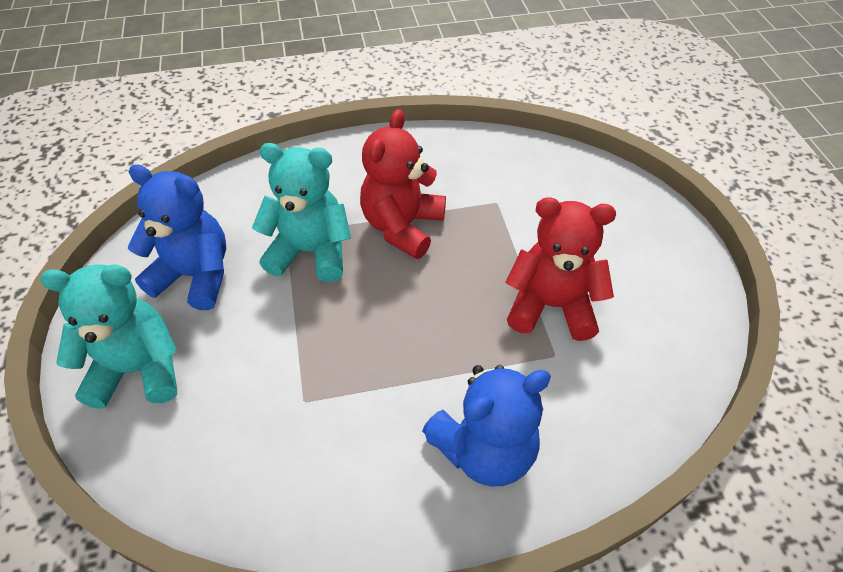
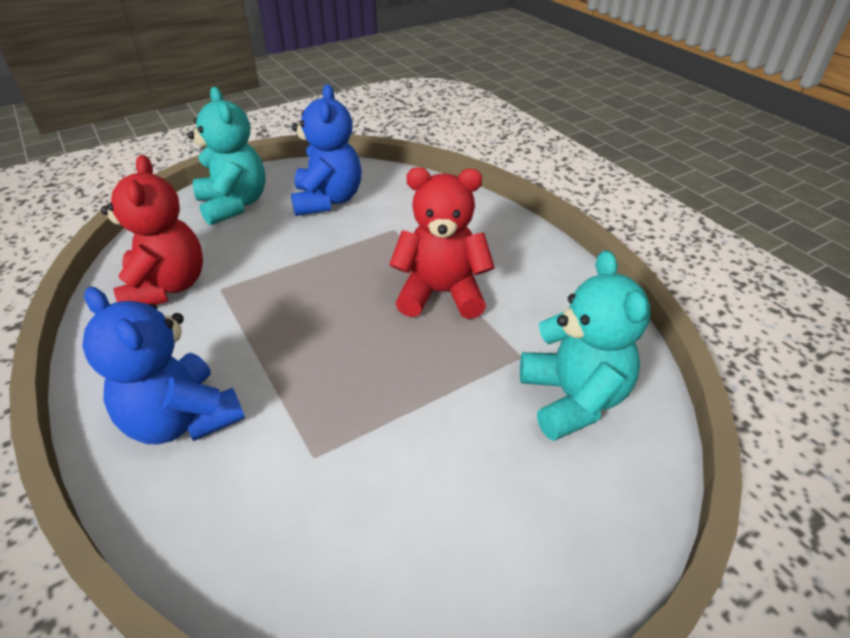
camera: 70 degrees right, 10 degrees down
turquoise teddy bear [252,143,351,282] -> turquoise teddy bear moved to [520,250,650,441]
red teddy bear [505,197,616,341] -> red teddy bear moved to [101,155,203,305]

